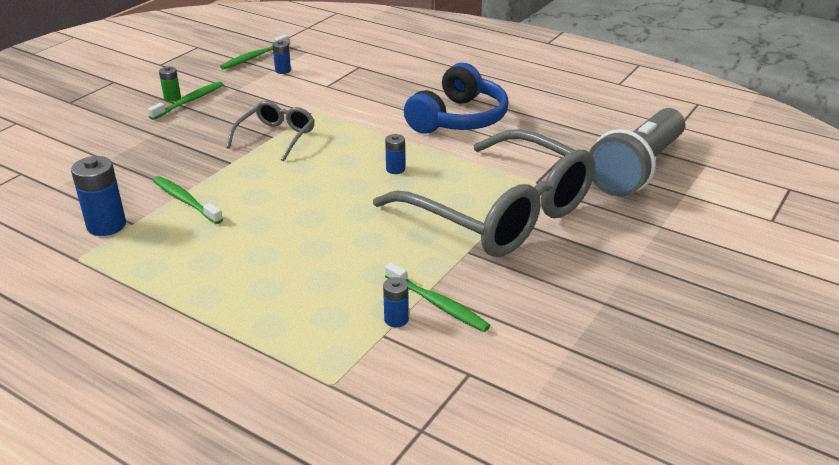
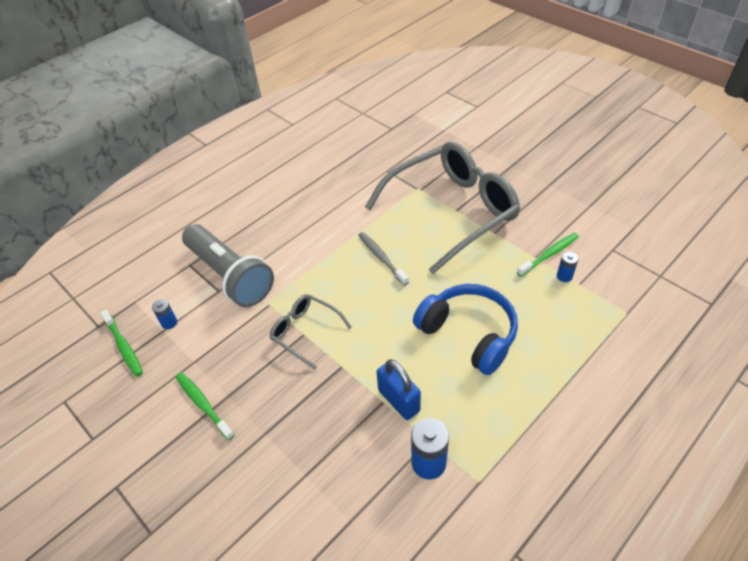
camera: 75 degrees left, 15 degrees up
green toothbrush [153,176,223,224] -> blue padlock [377,359,421,420]
green battery [159,66,181,102] -> none
blue battery [385,134,405,174] -> grey toothbrush [358,232,409,286]
blue headphones [404,63,508,134] -> blue headphones moved to [413,284,518,375]
grey flashlight [589,108,685,197] -> grey flashlight moved to [182,224,274,307]

